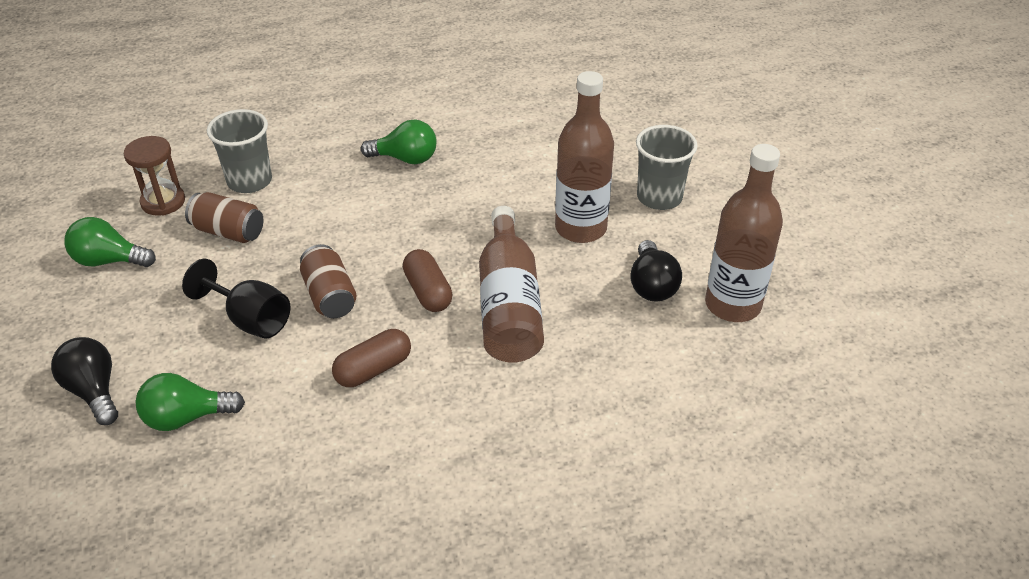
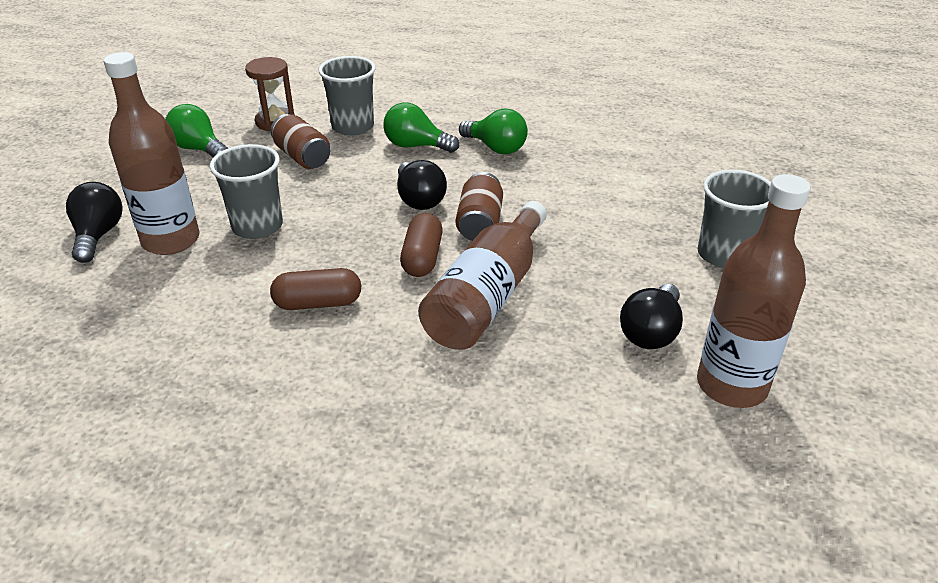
camera: 30 degrees right, 5 degrees down
green light bulb [135,373,245,431] -> green light bulb moved to [384,102,459,153]
black goblet [182,259,290,338] -> grey cup [210,144,283,239]
brown can [300,244,356,318] -> brown can moved to [456,172,503,241]
brown bottle [555,71,614,243] -> brown bottle moved to [104,52,199,255]
none -> black light bulb [397,160,447,210]

